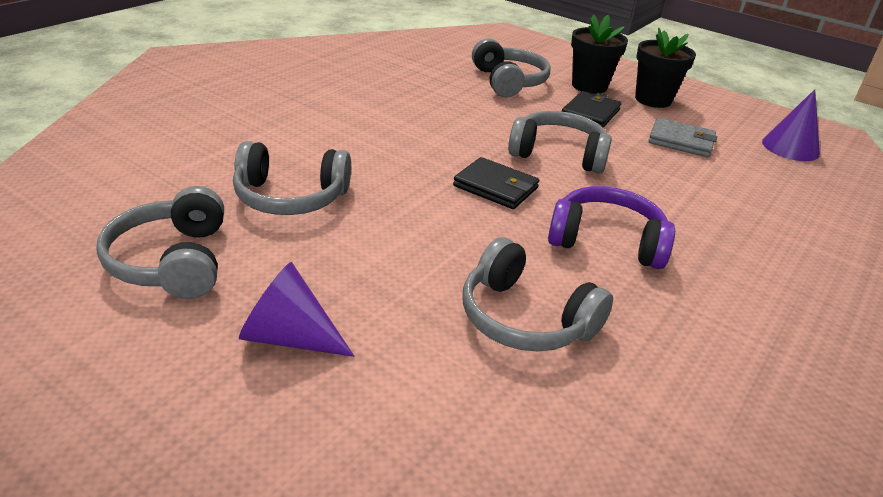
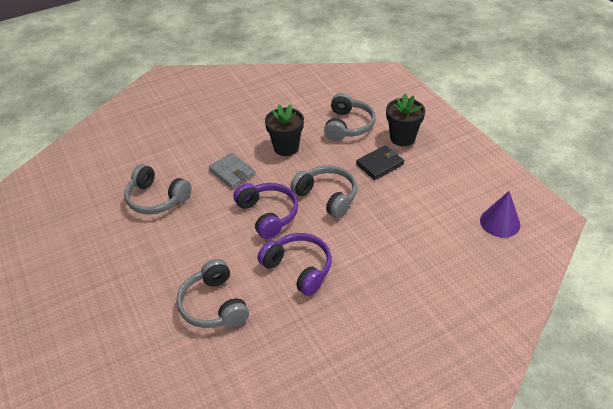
camera: 30 degrees right, 10 degrees up
grey headphones [96,186,224,299] -> none
purple cone [239,262,354,357] -> none
black wallet [453,157,539,209] -> purple headphones [233,183,298,239]
black flower pot [635,27,696,108] -> black flower pot moved to [265,104,304,156]
grey wallet [648,118,717,157] -> grey wallet moved to [209,153,255,189]

